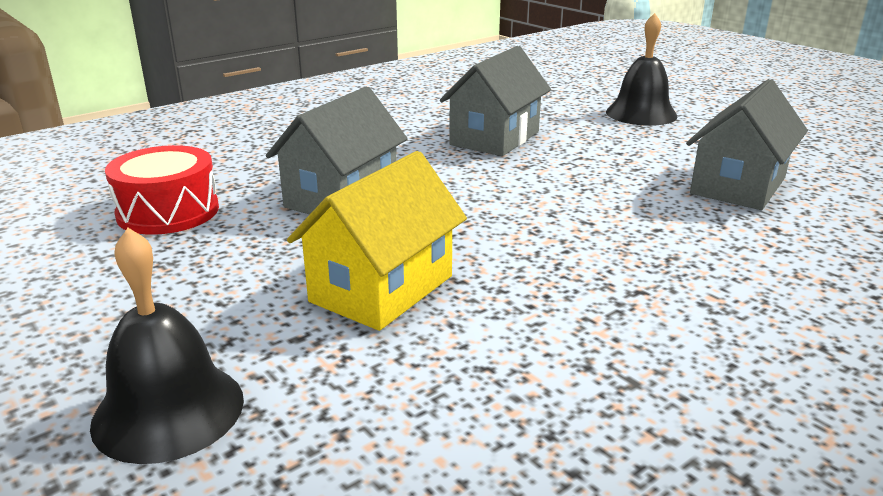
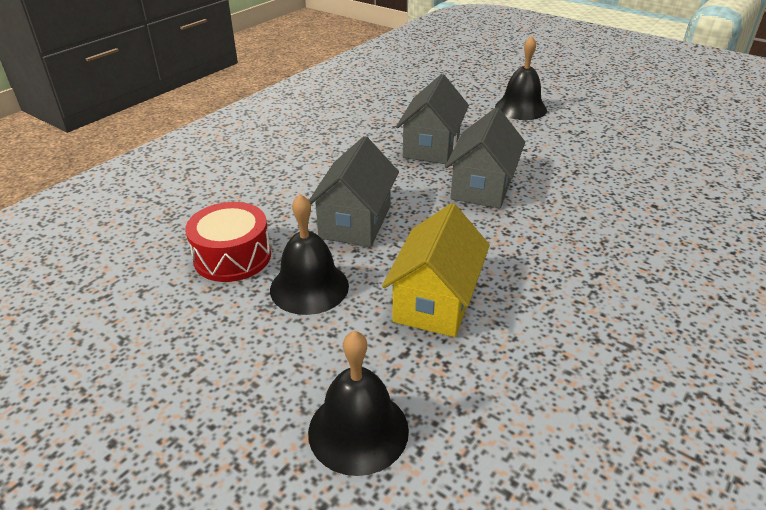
camera: 15 degrees left, 10 degrees up
grey house [686,79,808,210] -> grey house moved to [445,107,525,209]
none -> black bell [270,194,349,315]

